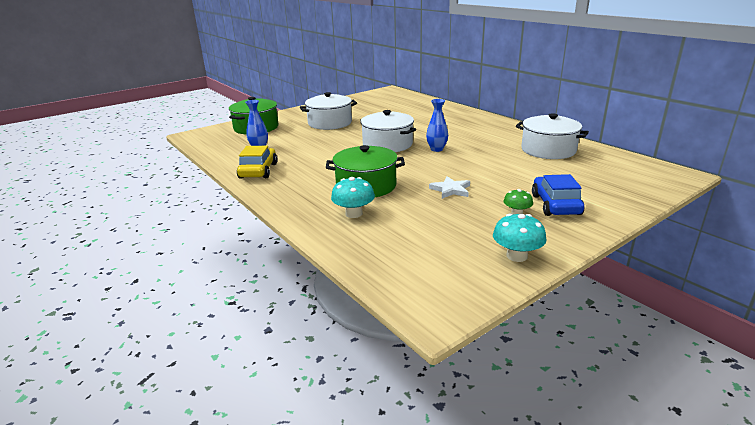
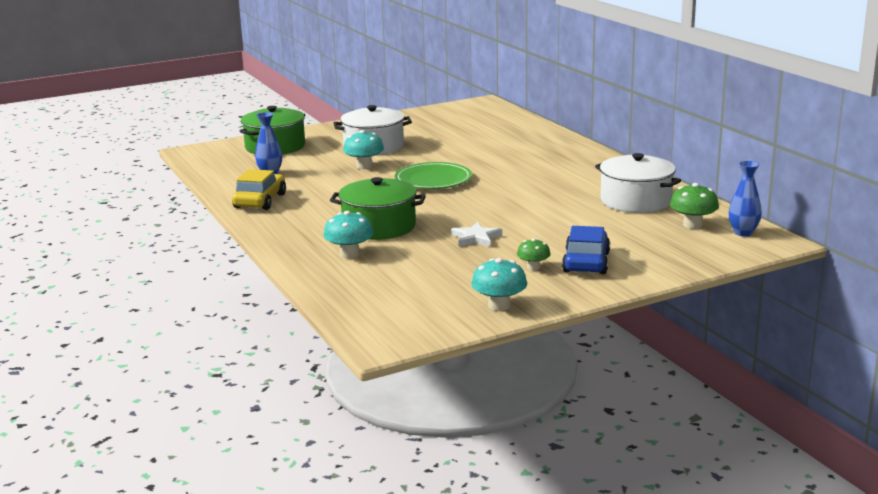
camera: 10 degrees right, 5 degrees down
white pot [360,110,416,152] -> green plate [395,162,472,189]
blue vase [426,99,448,152] -> blue vase moved to [728,161,762,236]
none -> turquoise mushroom [343,130,384,169]
none -> green mushroom [670,183,719,229]

